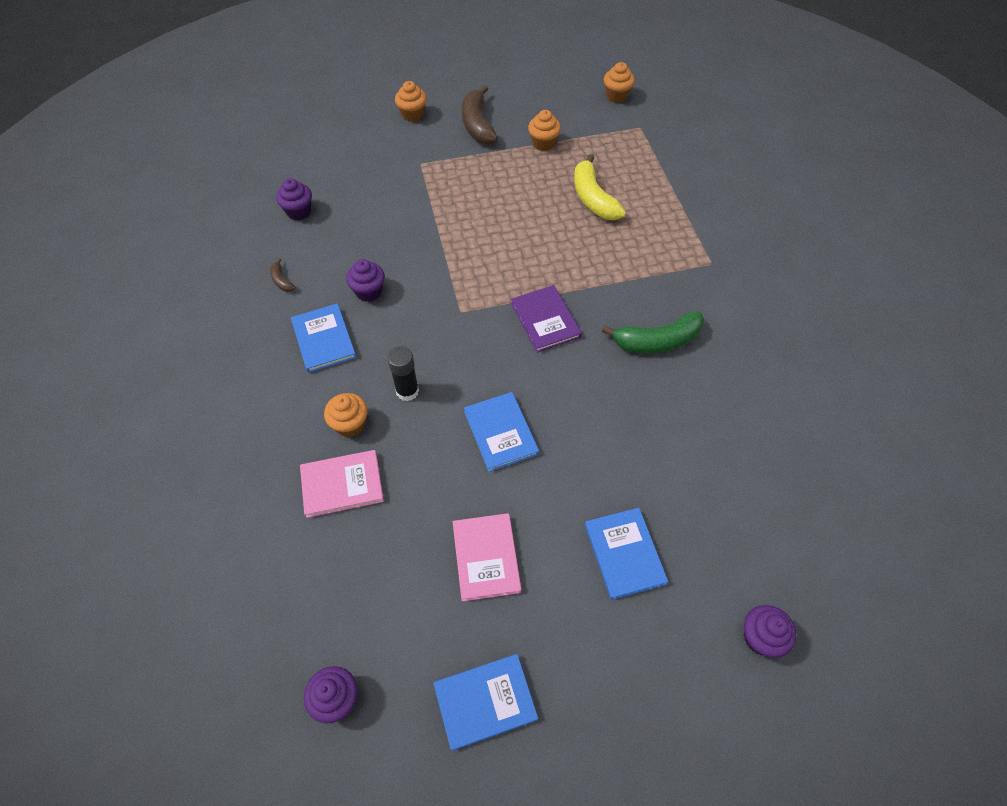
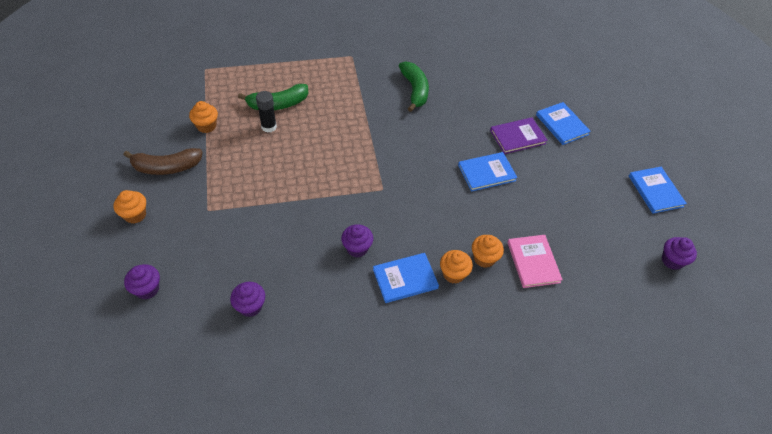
camera: 90 degrees left, 5 degrees down
brown banana [270,258,296,292] -> none
black glue stick [387,346,419,401] -> black glue stick moved to [256,91,277,132]
pink book [452,513,521,602] -> none
purple book [511,285,582,353] -> purple book moved to [490,117,548,154]
yellow banana [574,154,626,220] -> green banana [238,84,308,110]
blue book [585,508,668,600] -> blue book turned 75 degrees clockwise [536,102,591,145]
orange cupcake [604,62,635,103] -> orange cupcake moved to [440,250,473,284]
purple cupcake [744,605,796,658] -> purple cupcake moved to [124,264,160,299]

